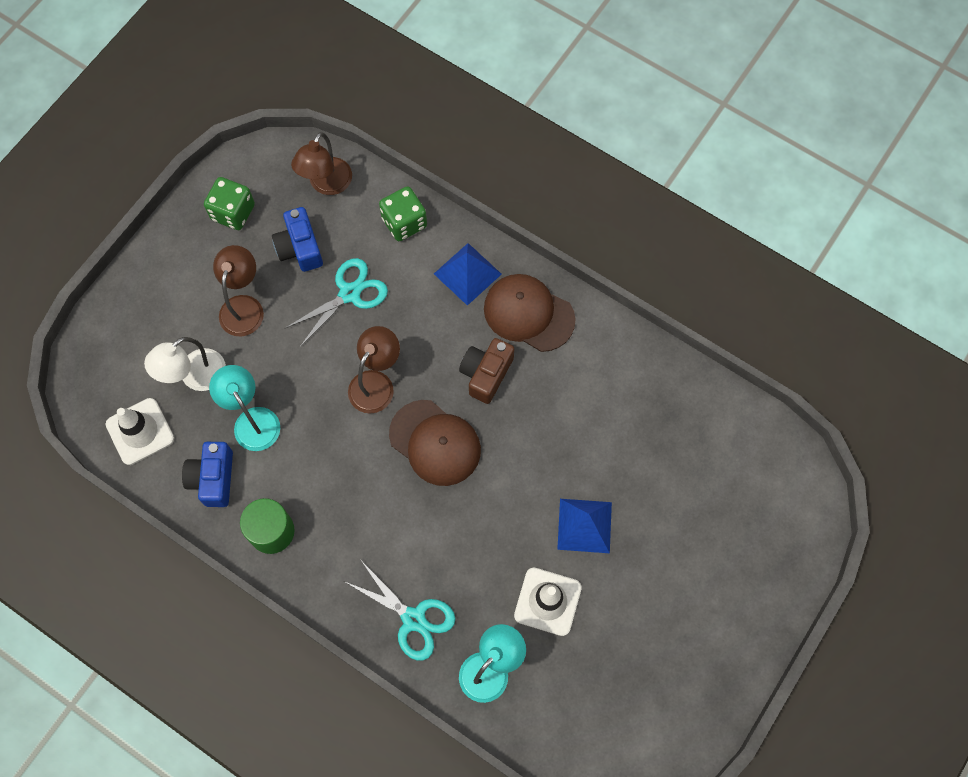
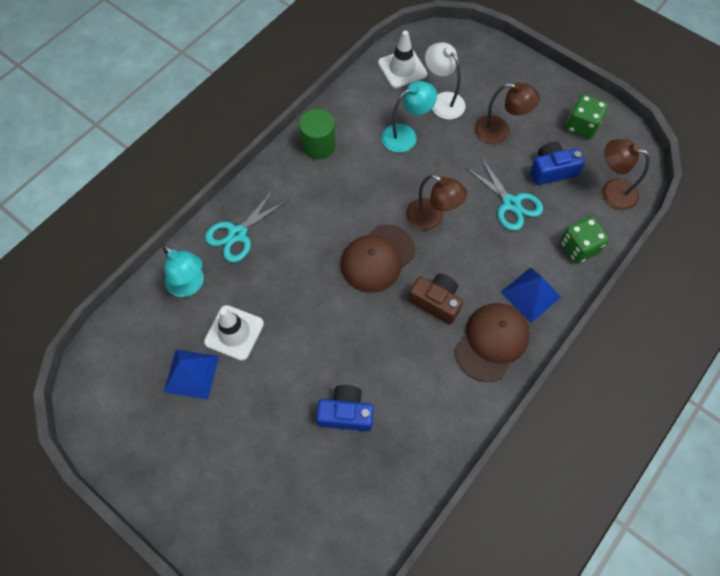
camera: 95 degrees right, 5 degrees down
blue camera [182,442,233,507] -> blue camera moved to [316,385,374,431]
blue pyramid [557,499,612,553] -> blue pyramid moved to [164,350,219,399]

